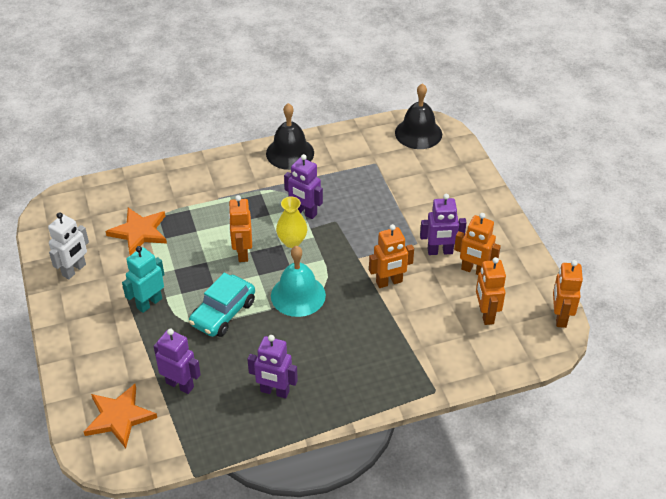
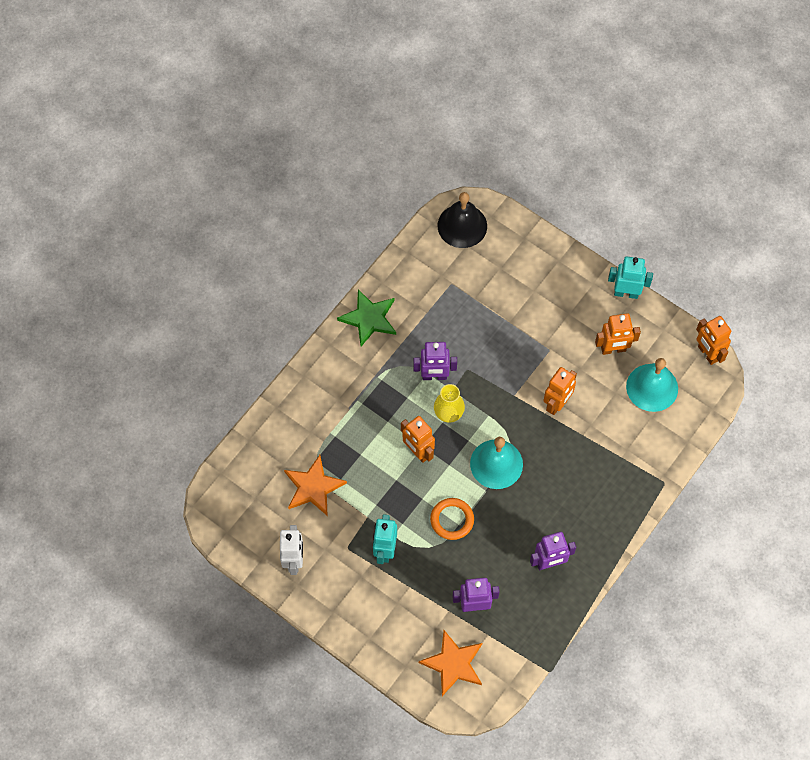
camera: 35 degrees left, 20 degrees up
turquoise car [189,273,255,337] -> orange ring [430,498,474,540]
black bell [266,103,314,170] -> green star [337,289,396,346]
purple robot [420,194,467,255] -> none
orange robot [476,257,506,325] -> turquoise bell [626,358,678,412]
none -> turquoise robot [608,257,653,299]

